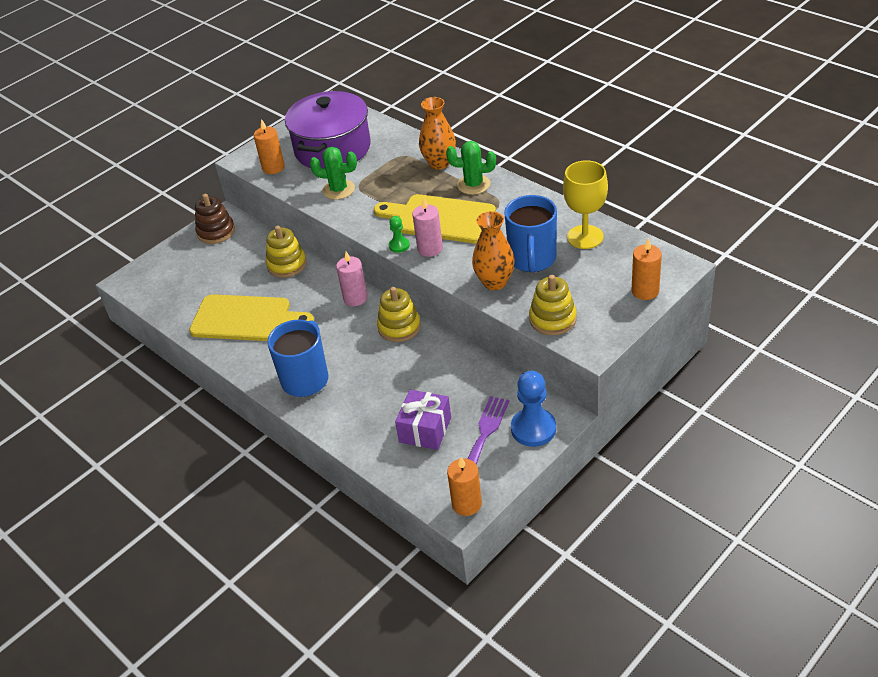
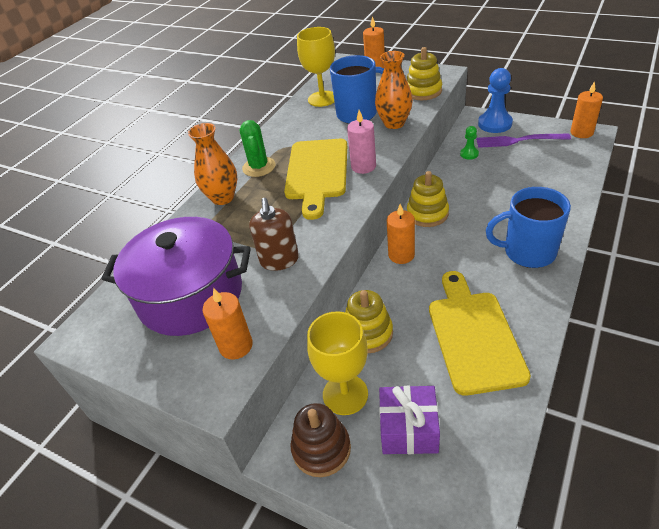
camera: 105 degrees left, 0 degrees up
green cactus [310,147,357,200] -> brown soap dispenser [249,198,299,271]
pink candle [336,251,368,306] -> orange candle [387,204,415,264]
green pawn [389,216,410,253] -> green pawn moved to [460,126,479,160]
purple gift [395,390,451,450] -> purple gift moved to [379,386,440,454]
none -> yellow goblet [307,311,368,415]

